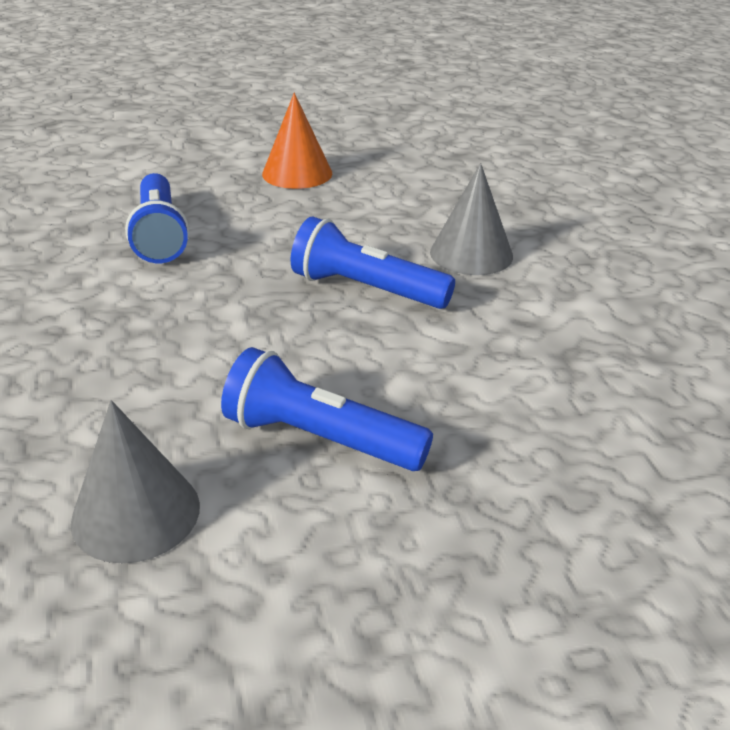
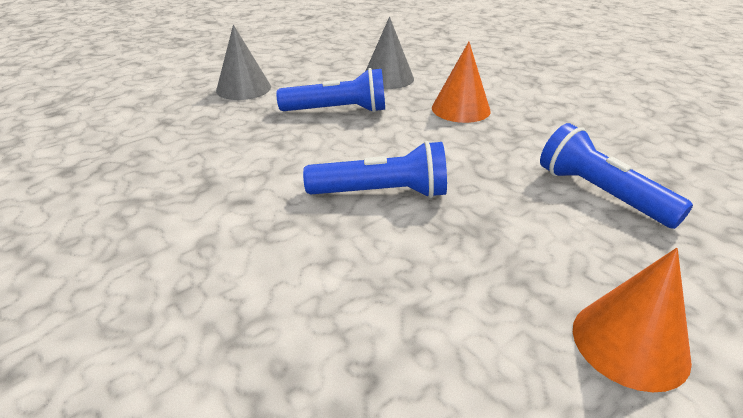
camera: 155 degrees right, 0 degrees up
grey cone [430,163,513,275] -> grey cone moved to [216,25,271,100]
none -> orange cone [432,42,491,123]

